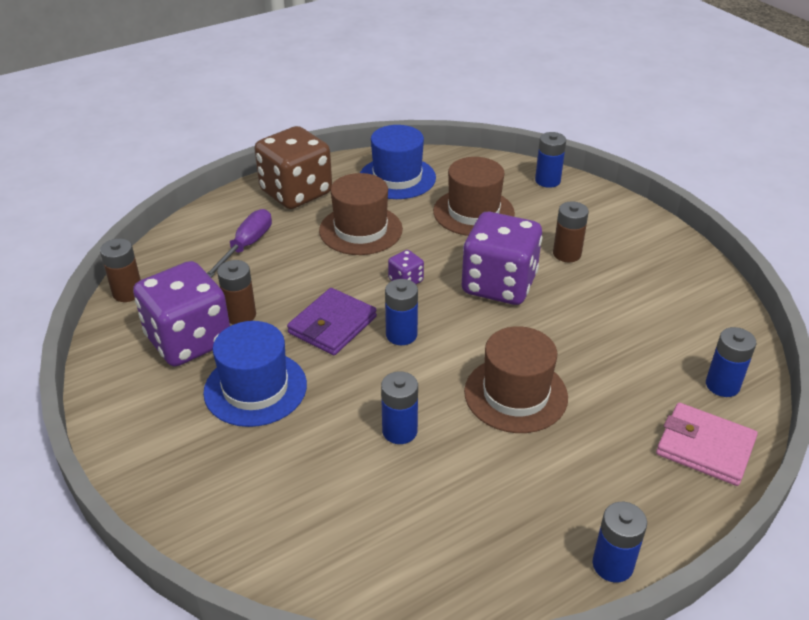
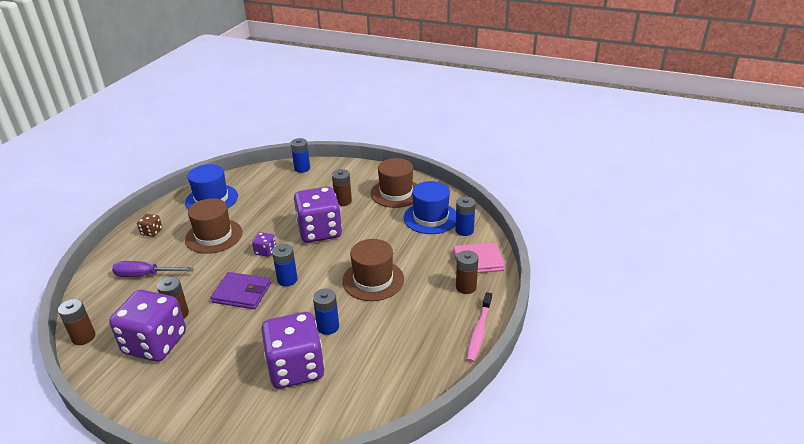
camera: 35 degrees left, 5 degrees down
blue hat [203,321,307,427] -> blue hat moved to [404,181,456,234]
purple screwdriver [207,209,272,277] -> purple screwdriver turned 75 degrees counterclockwise [112,261,194,277]
brown dice [254,126,332,209] -> brown dice [137,214,162,237], size x0.42
purple wallet [287,288,377,355] -> purple wallet turned 75 degrees counterclockwise [211,272,271,309]
brown hat [433,157,515,236] -> brown hat moved to [371,158,417,208]
blue battery [593,502,647,582] -> pink toothbrush [467,292,492,362]
none -> purple dice [261,312,325,389]
none -> brown battery [456,250,478,294]

